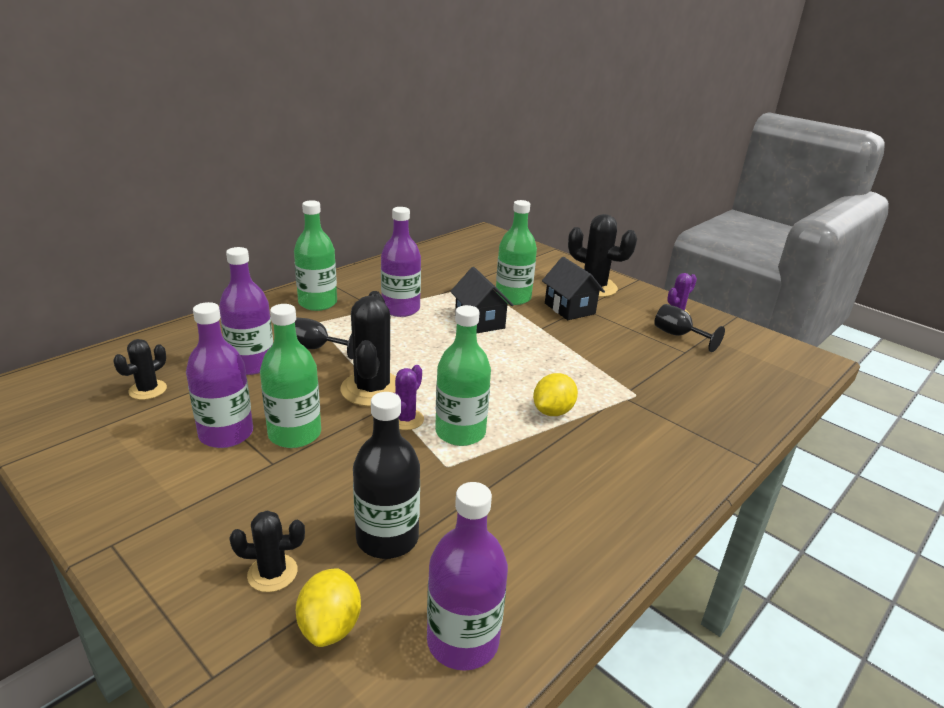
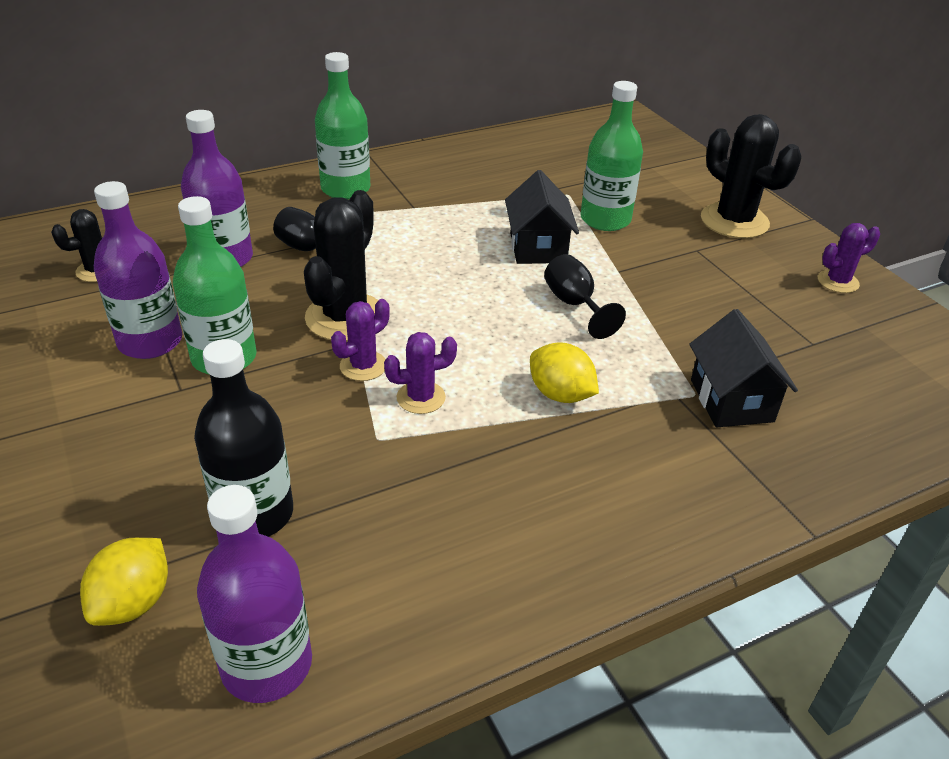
camera: 20 degrees right, 10 degrees up
black cactus [229,510,305,592] -> none
purple bottle [381,207,421,317] -> none
green bottle [435,305,491,446] -> purple cactus [384,332,457,414]
yellow lemon [533,373,578,416] -> yellow lemon turned 75 degrees clockwise [530,343,599,403]
black house [542,257,605,320] -> black house moved to [689,309,798,427]
black goblet [654,304,725,352] -> black goblet moved to [544,254,626,339]

